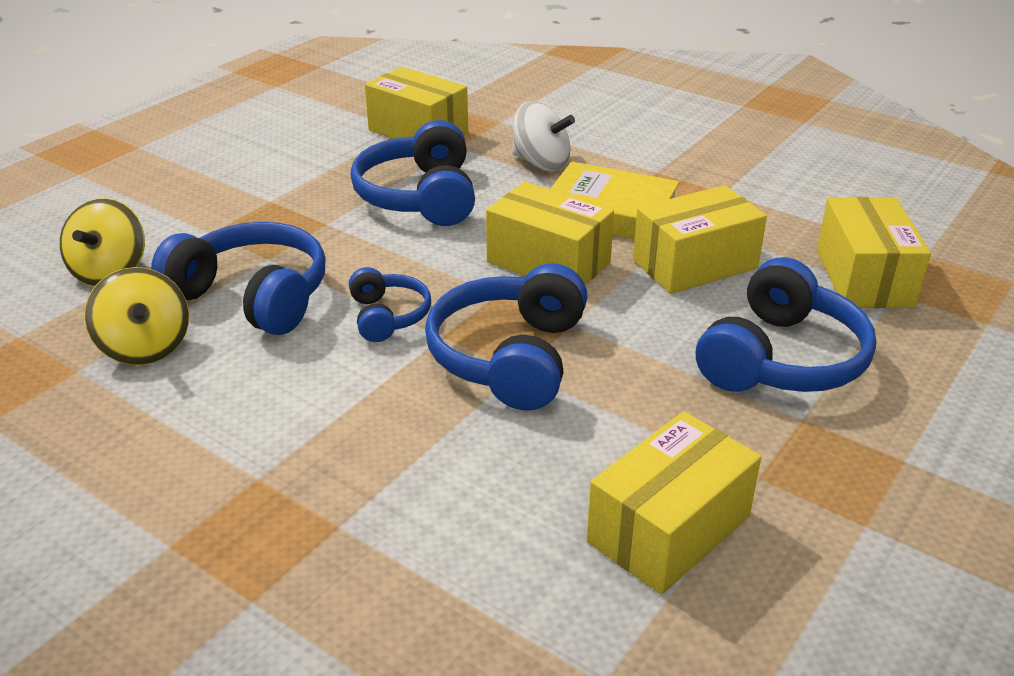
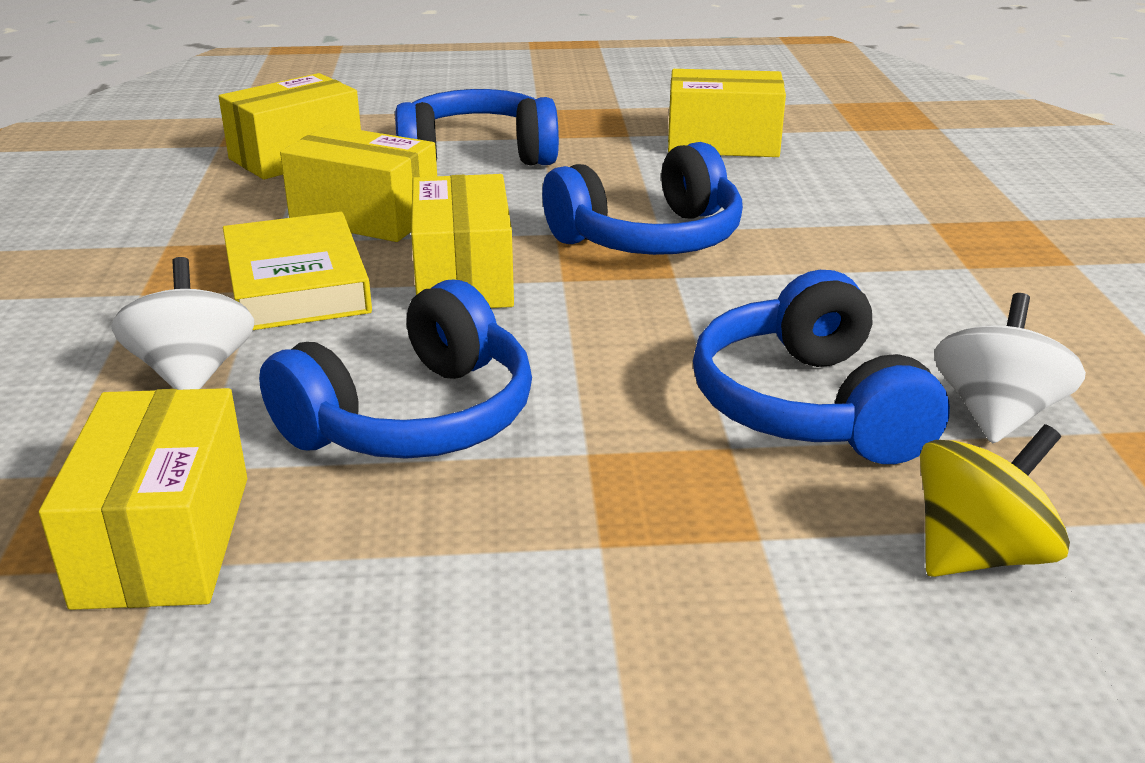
camera: 130 degrees left, 5 degrees down
yellow spinning top [84,267,189,365] -> white spinning top [934,293,1086,444]
blue headphones [349,267,431,342] -> none

